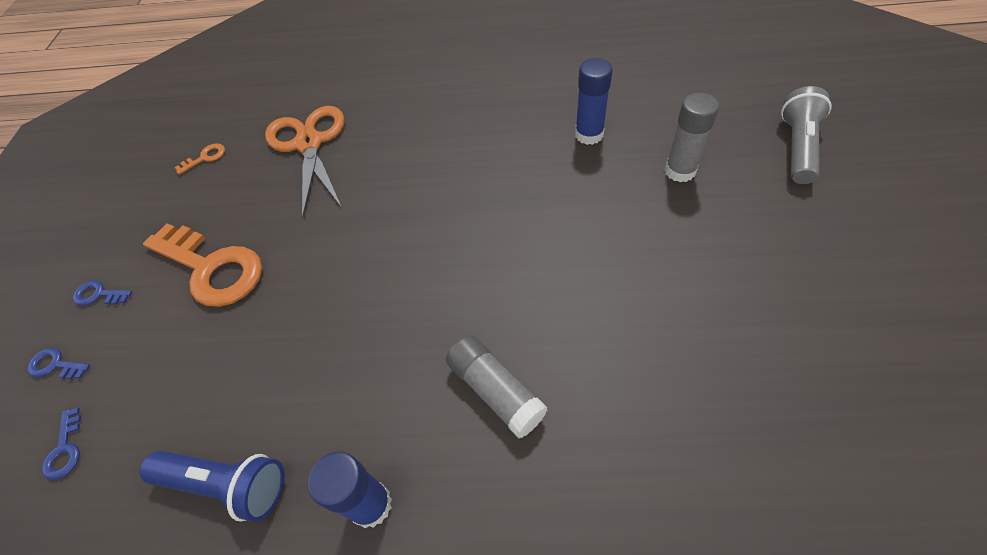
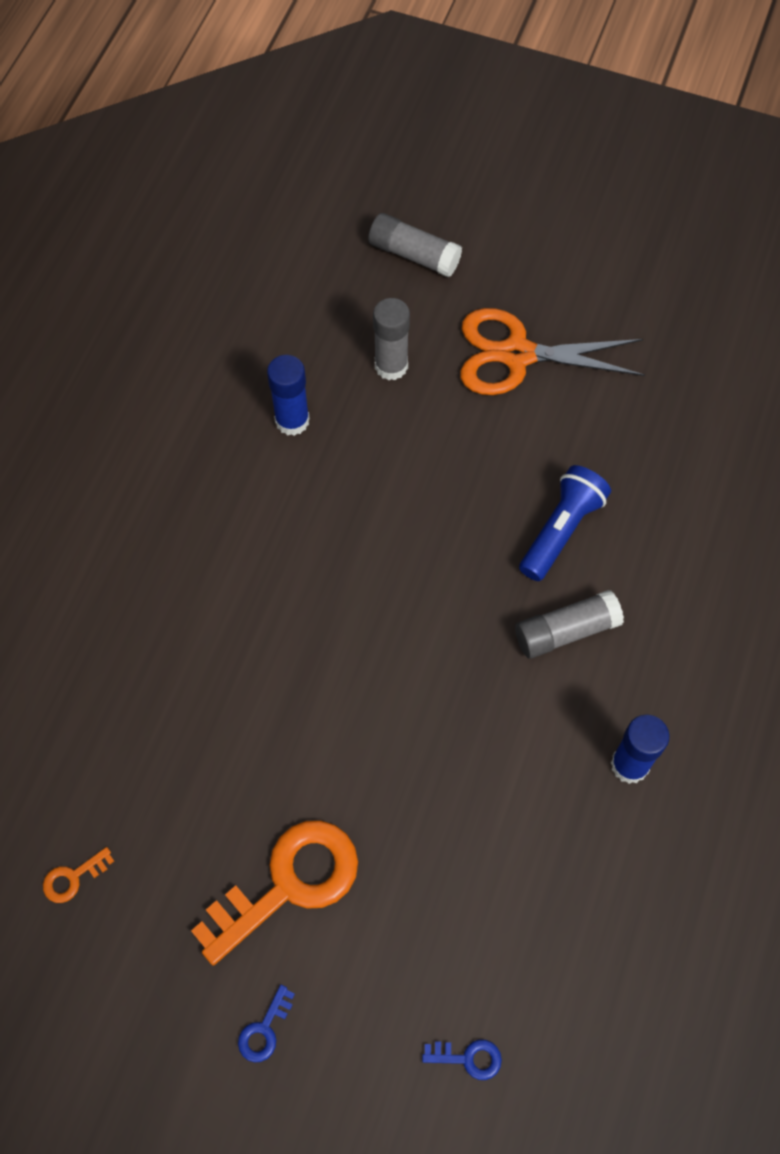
camera: 75 degrees left, 10 degrees up
blue key [27,348,90,379] -> none
blue flashlight [139,451,285,522] -> blue flashlight moved to [519,465,611,581]
orange key [175,143,225,175] -> orange key turned 105 degrees counterclockwise [43,847,114,903]
orange scissors [265,106,345,218] -> orange scissors moved to [460,308,645,395]
grey flashlight [781,86,832,184] -> grey glue stick [368,213,462,278]

